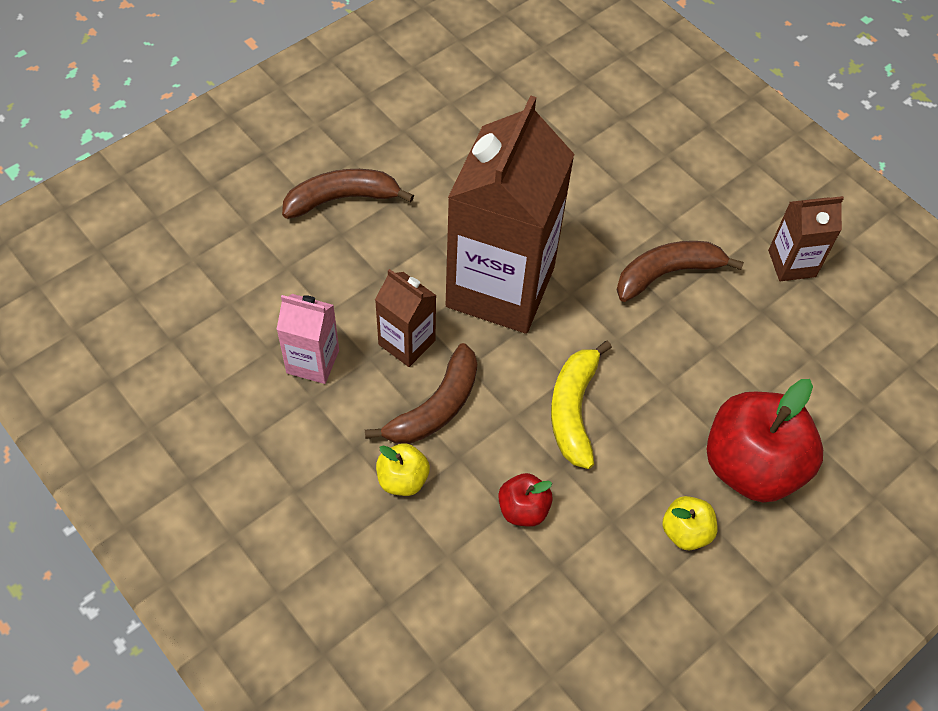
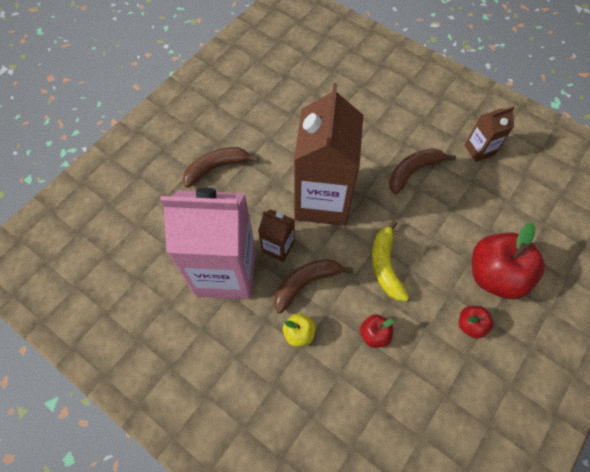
camera: 10 degrees left, 5 degrees up
pink carton [276,294,339,384] -> pink carton [160,188,256,299], size x2.17
brown banana [365,343,477,444] -> brown banana turned 150 degrees counterclockwise [274,259,353,314]
yellow apple [662,496,718,550] -> red apple [459,306,493,339]

